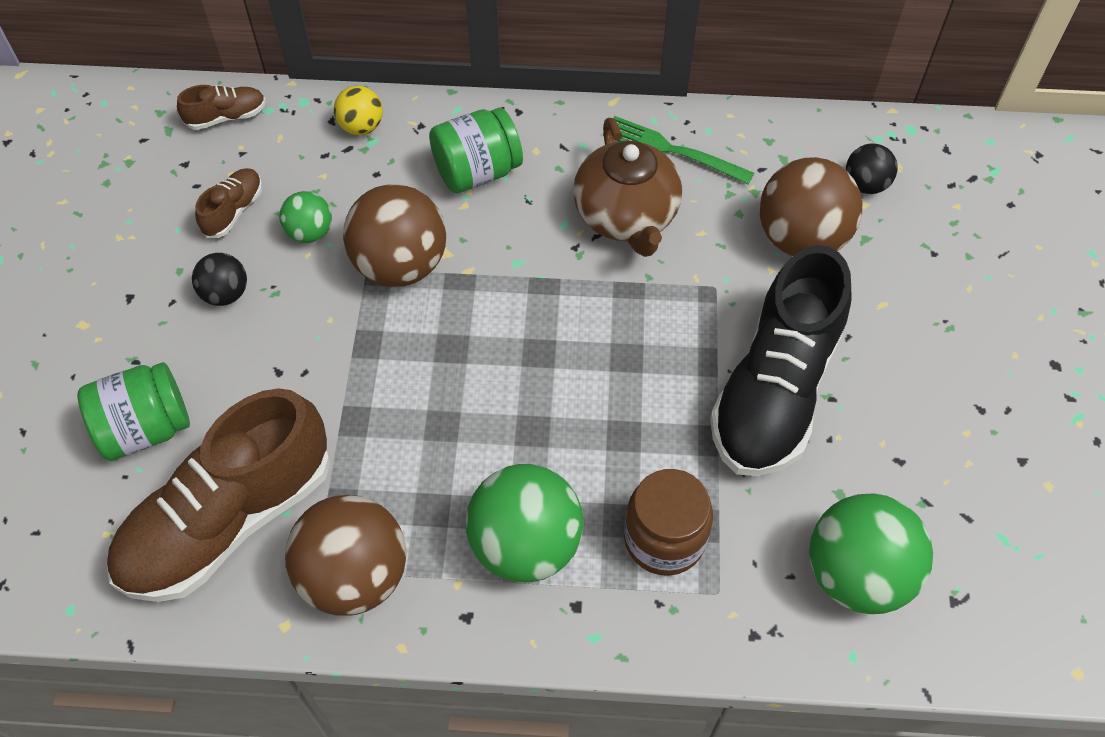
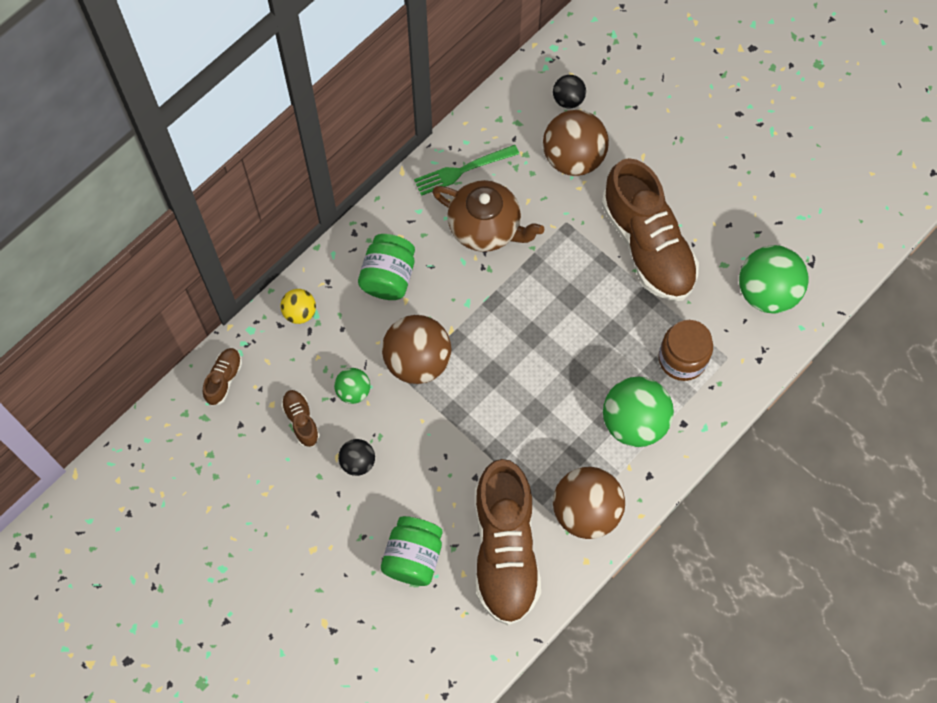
camera: 50 degrees left, 10 degrees up
black shoe [710,245,852,476] -> brown shoe [602,158,699,301]

